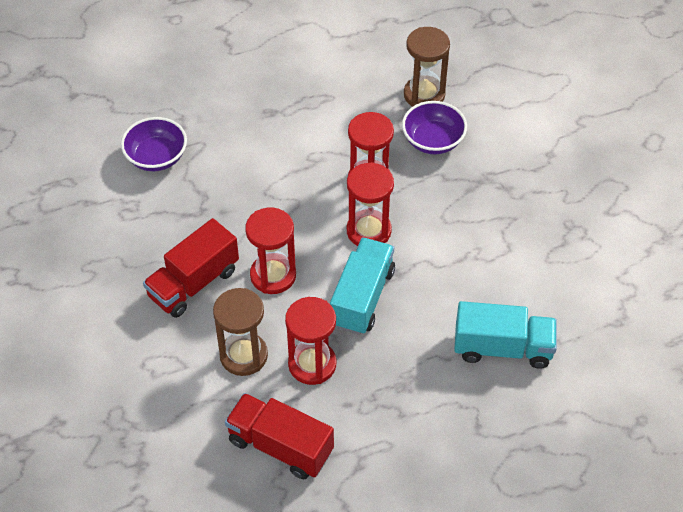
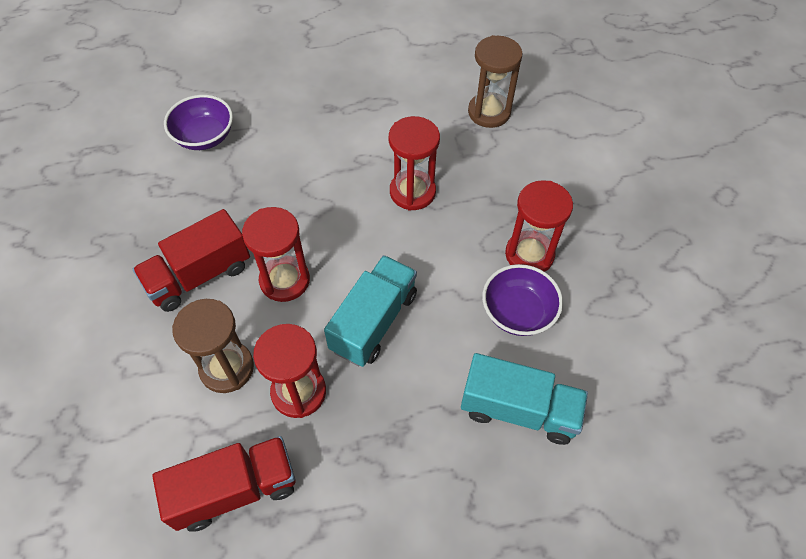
camera: 10 degrees right, 5 degrees up
red truck [225,393,334,479] -> red truck turned 120 degrees clockwise [152,436,295,532]
red hourglass [347,162,394,246] -> red hourglass moved to [505,180,573,272]
purple bowl [402,101,467,154] -> purple bowl moved to [482,264,563,336]

